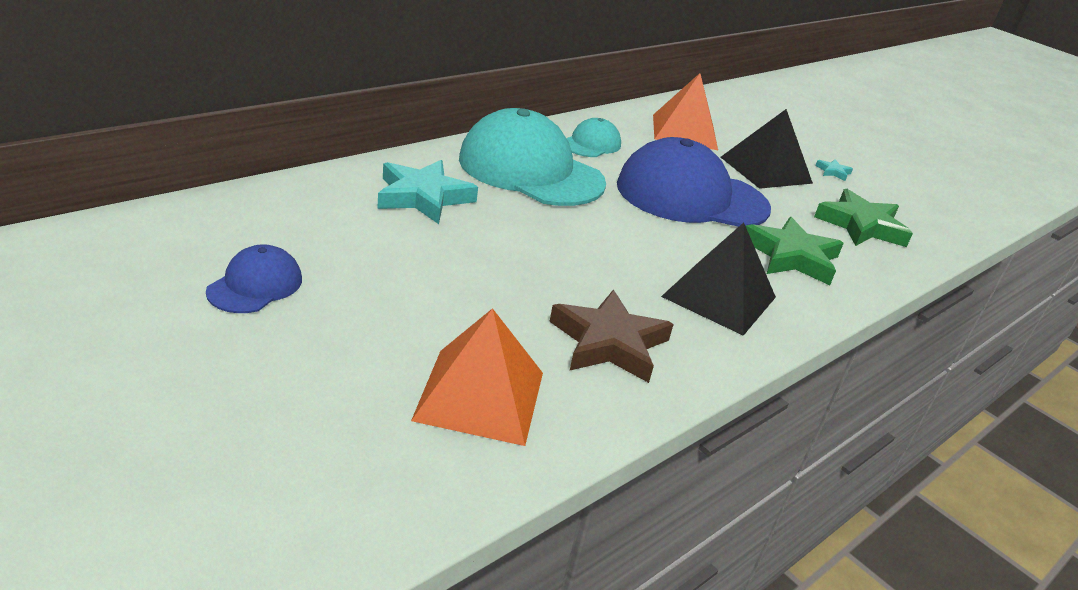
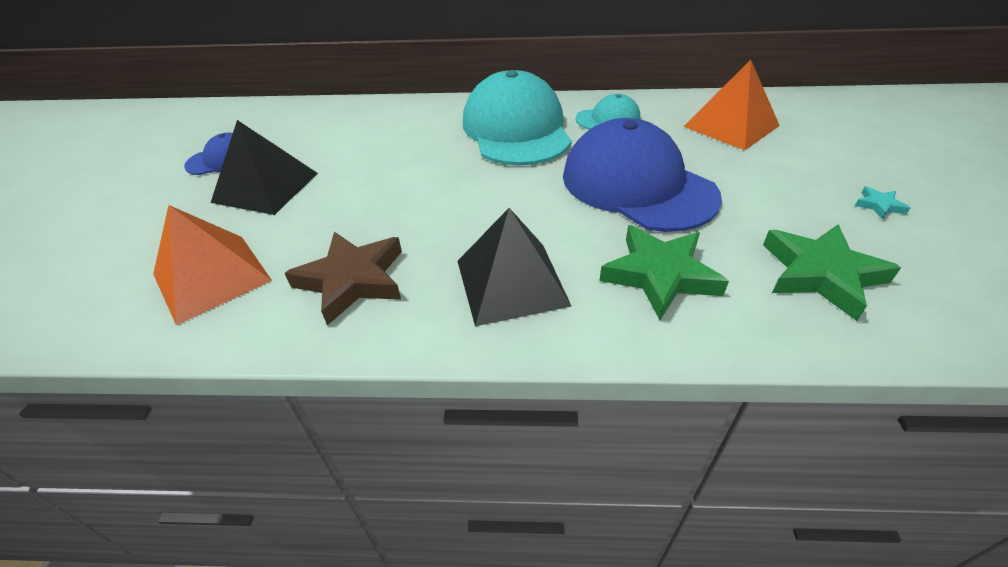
camera: 50 degrees right, 10 degrees up
turquoise star [377,160,478,224] -> none
black pyramid [721,109,813,189] -> black pyramid moved to [211,120,318,215]

